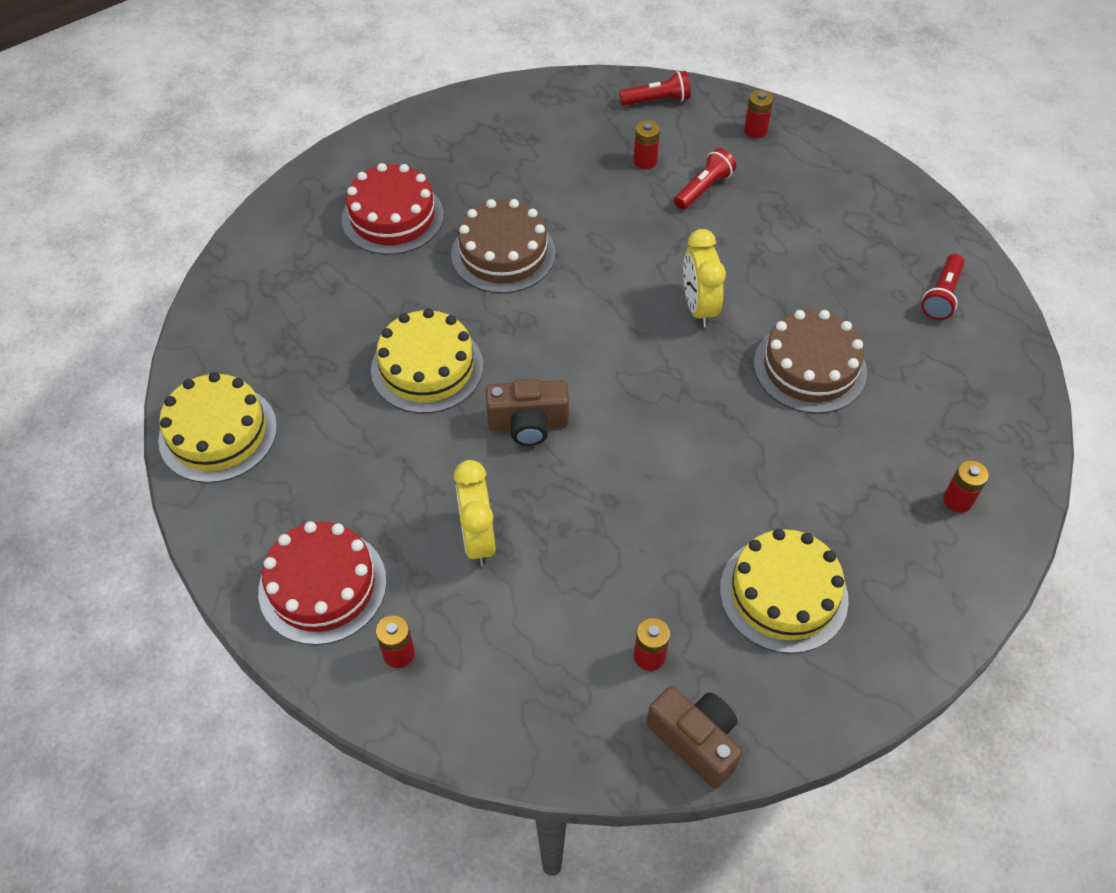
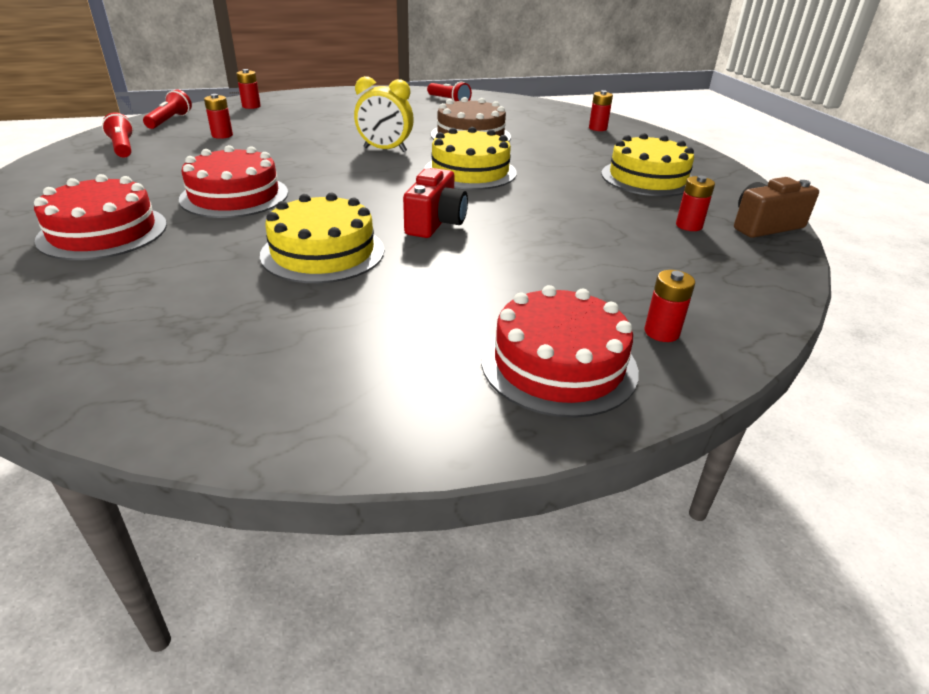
camera: 70 degrees left, 20 degrees down
yellow cake [158,372,277,483] -> yellow cake moved to [424,127,517,190]
brown cake [451,199,556,293] -> red cake [179,145,288,218]
yellow clock [454,460,496,566] -> none
brown camera [486,379,569,446] -> red camera [403,168,468,238]
red flashlight [674,148,736,210] -> red flashlight moved to [102,112,134,158]

